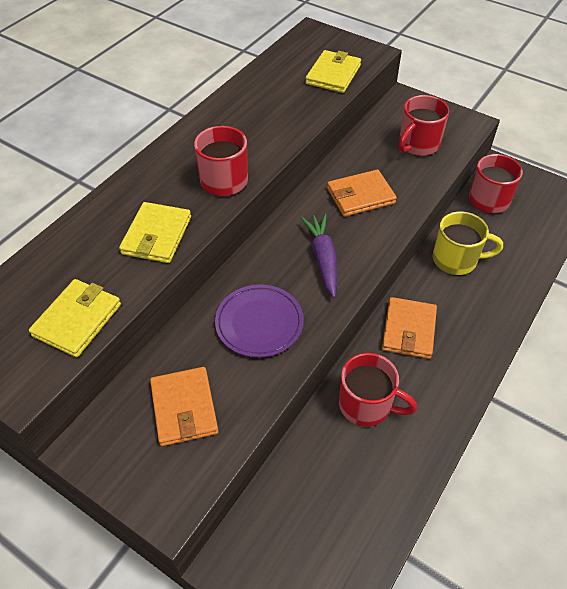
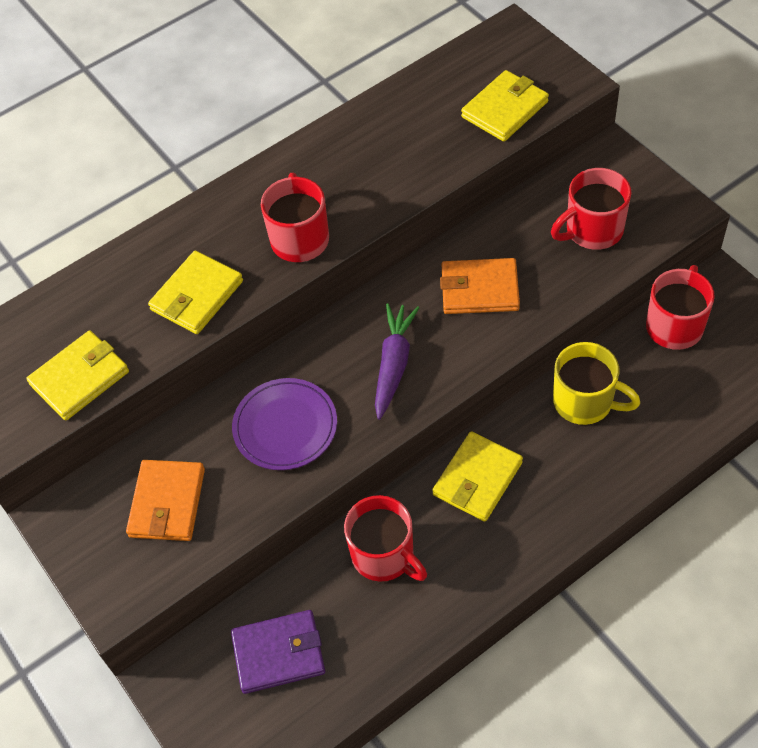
camera: 25 degrees right, 5 degrees up
orange wallet [382,297,437,359] -> yellow wallet [432,431,523,522]
none -> purple wallet [231,610,325,694]

